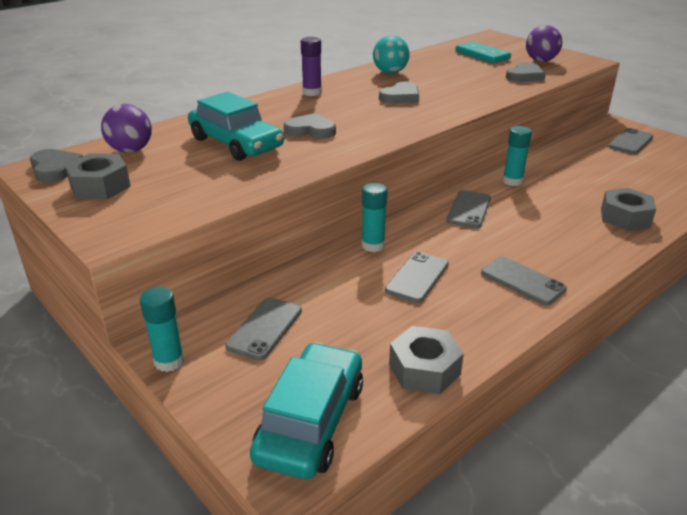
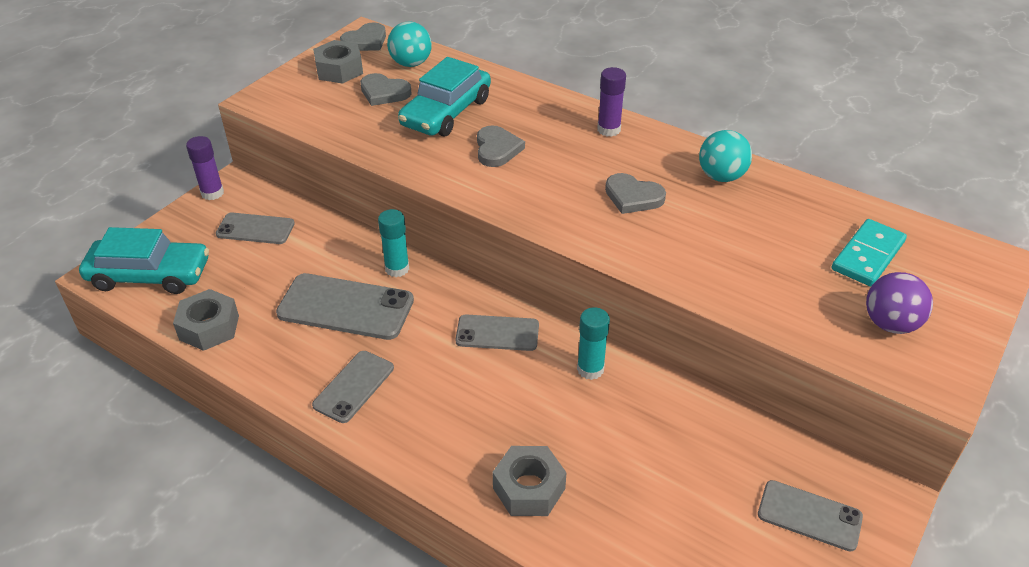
camera: 75 degrees right, 10 degrees up
purple ball [101,104,152,153] -> turquoise ball [387,21,432,67]
turquoise glue stick [140,287,184,372] -> purple glue stick [186,136,224,200]
grey phone [385,251,449,303] -> grey phone [276,273,414,340], size x1.61
grey heart [506,62,546,82] -> grey heart moved to [360,73,412,106]

